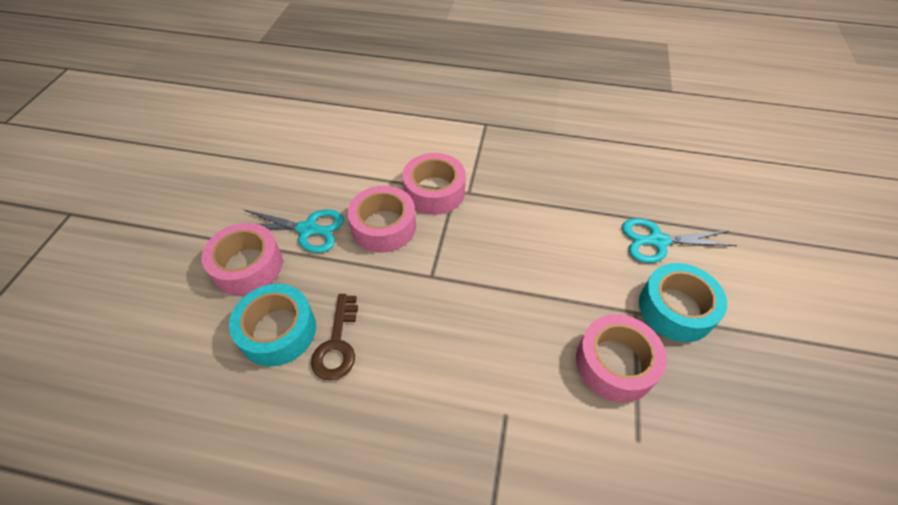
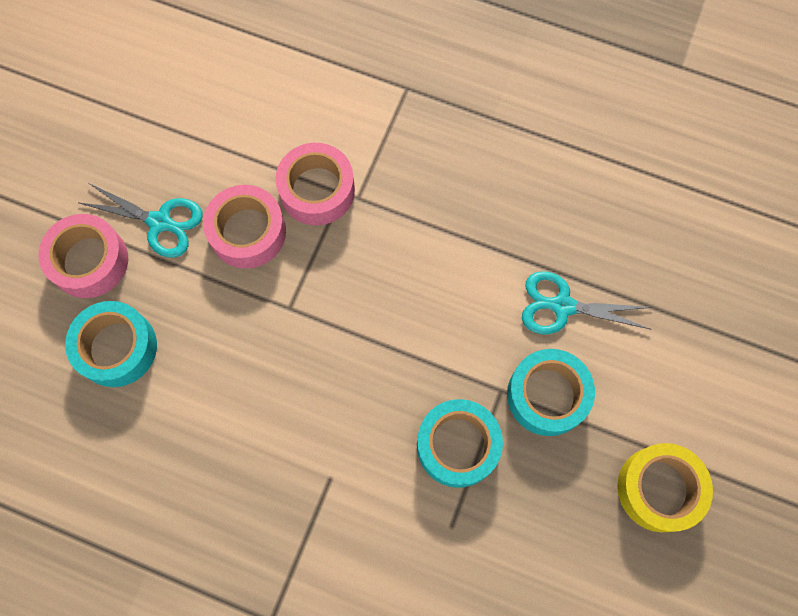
camera: 10 degrees right, 20 degrees up
brown key [311,294,358,380] -> none
pink tape [576,314,667,402] -> turquoise tape [417,399,503,488]
none -> yellow tape [617,443,713,532]

